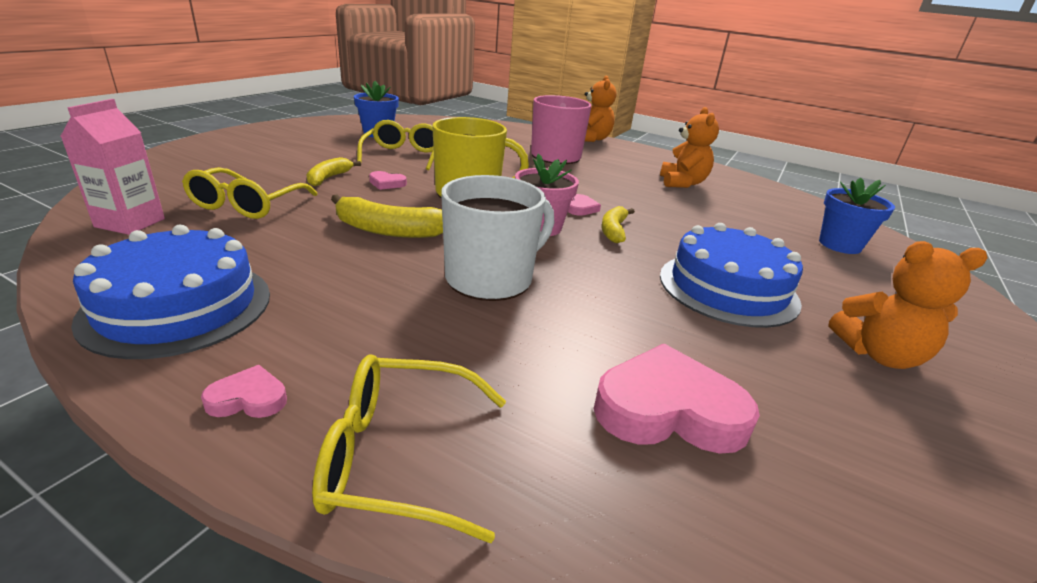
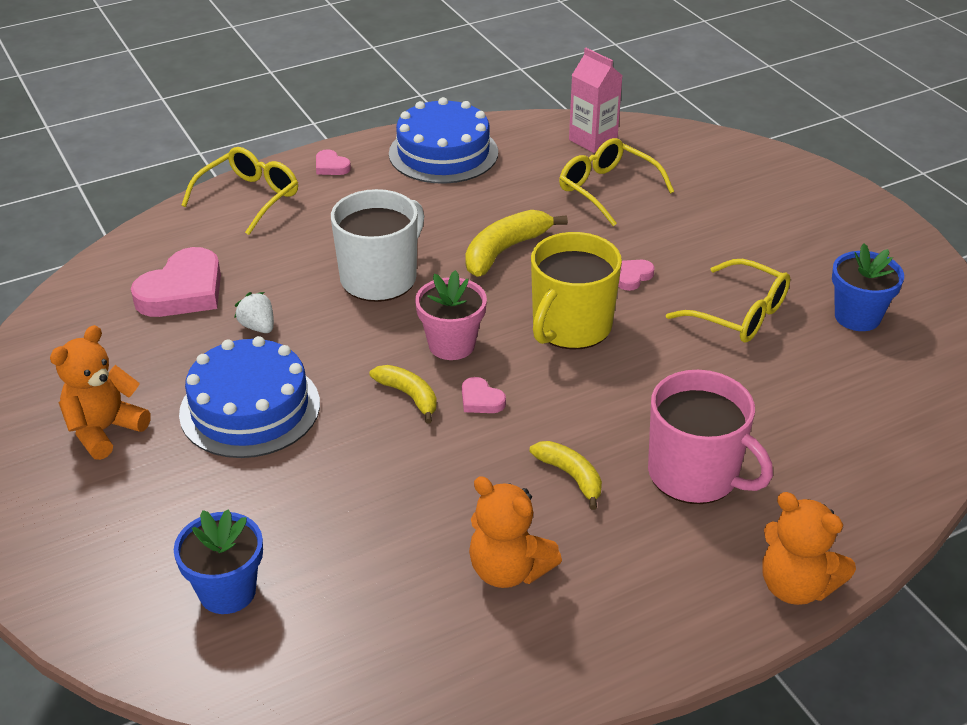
camera: 125 degrees right, 10 degrees up
pink heart [201,365,287,418] -> pink heart turned 105 degrees clockwise [316,149,351,175]
yellow banana [306,157,361,186] -> yellow banana moved to [530,441,602,510]
white mug [441,175,554,301] -> white mug turned 135 degrees counterclockwise [331,189,424,302]
none -> white strawberry [234,292,274,333]

